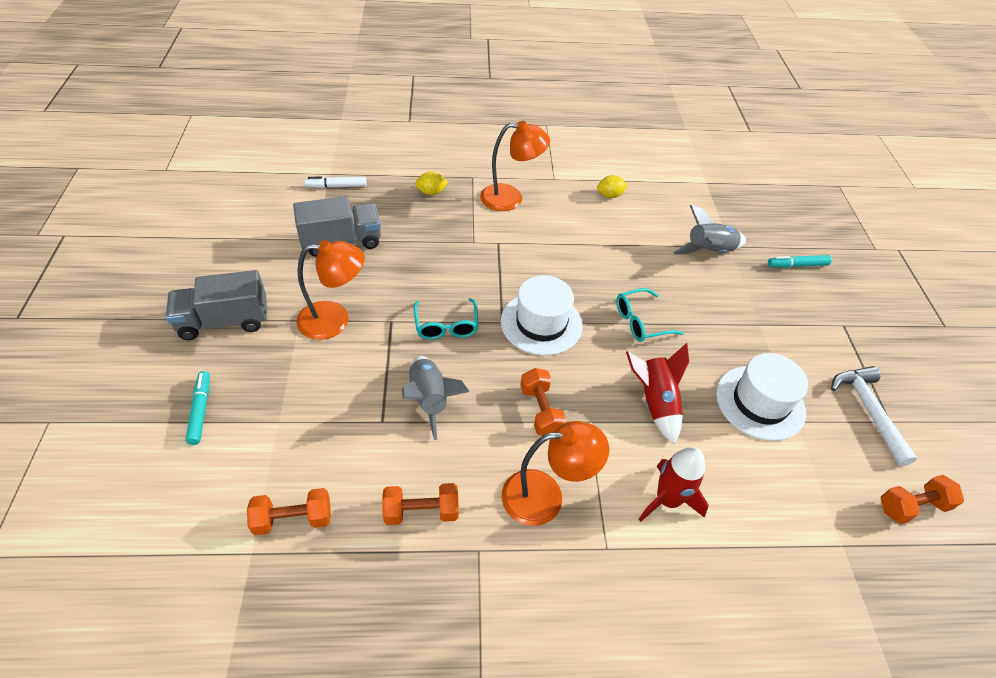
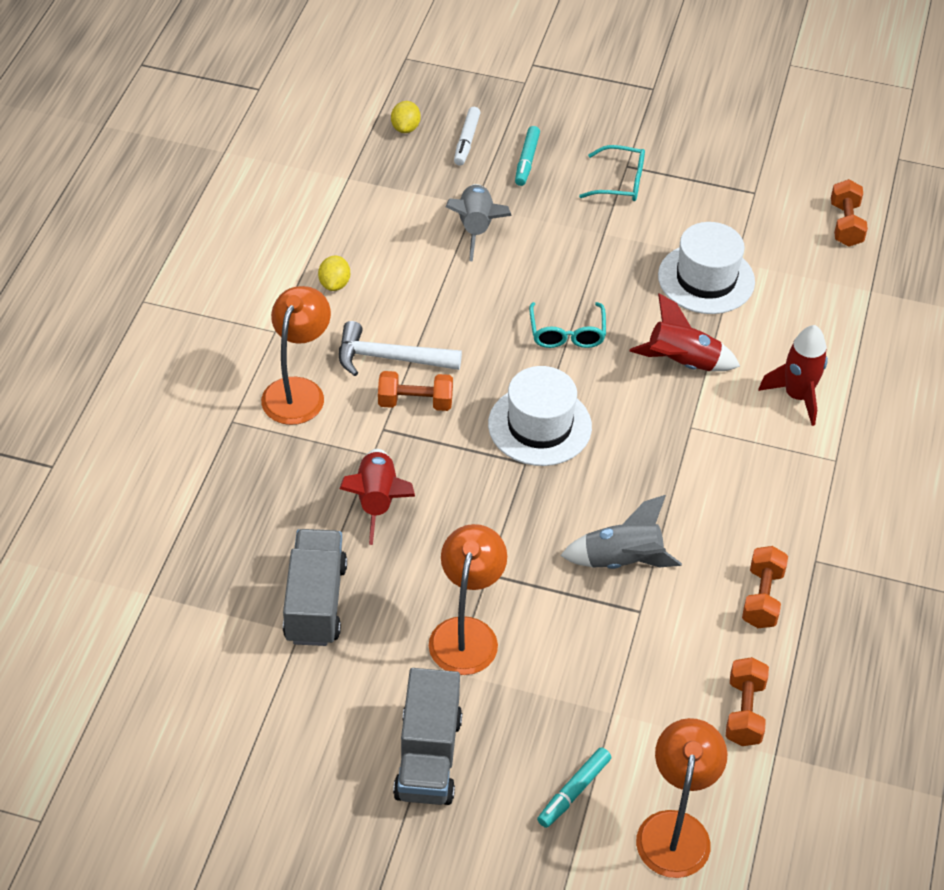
camera: 70 degrees left, 0 degrees up
turquoise marker [185,371,210,445] -> turquoise marker turned 60 degrees counterclockwise [537,747,611,828]
white marker [304,176,366,188] -> white marker moved to [454,107,480,166]
turquoise glasses [413,298,479,340] -> turquoise glasses moved to [579,145,645,201]
yellow lemon [415,172,448,195] -> yellow lemon moved to [391,101,421,133]
orange lamp [502,421,609,526] -> orange lamp moved to [636,718,727,878]
orange dumbbell [520,368,567,436] -> orange dumbbell moved to [378,371,453,411]
white hammer [831,366,917,466] -> white hammer moved to [339,321,462,376]
none -> red rocket [339,449,415,545]

